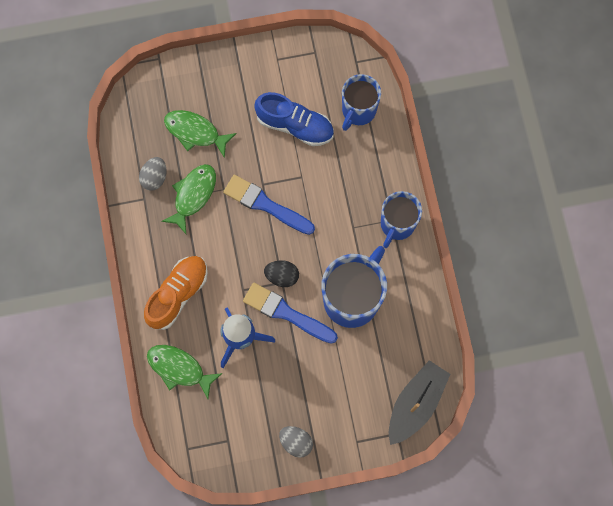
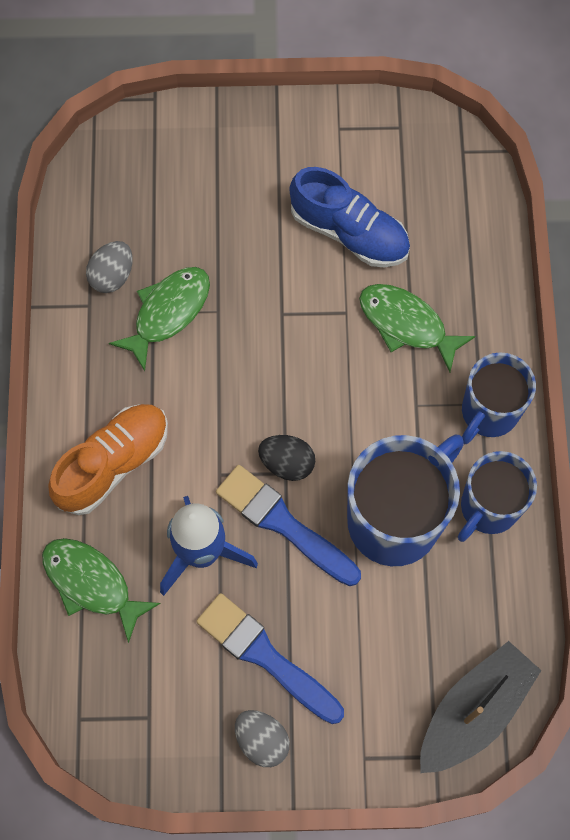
camera: 10 degrees right, 5 degrees down
green fish [164,110,237,158] -> green fish moved to [359,284,475,372]
blue brush [223,175,315,235] -> blue brush moved to [196,593,344,724]
blue mug [342,74,381,131] -> blue mug moved to [458,451,537,542]

